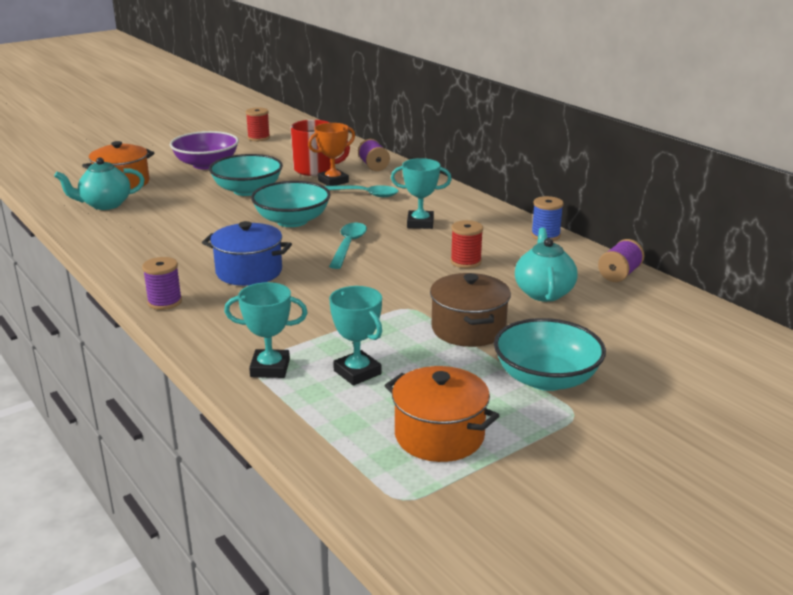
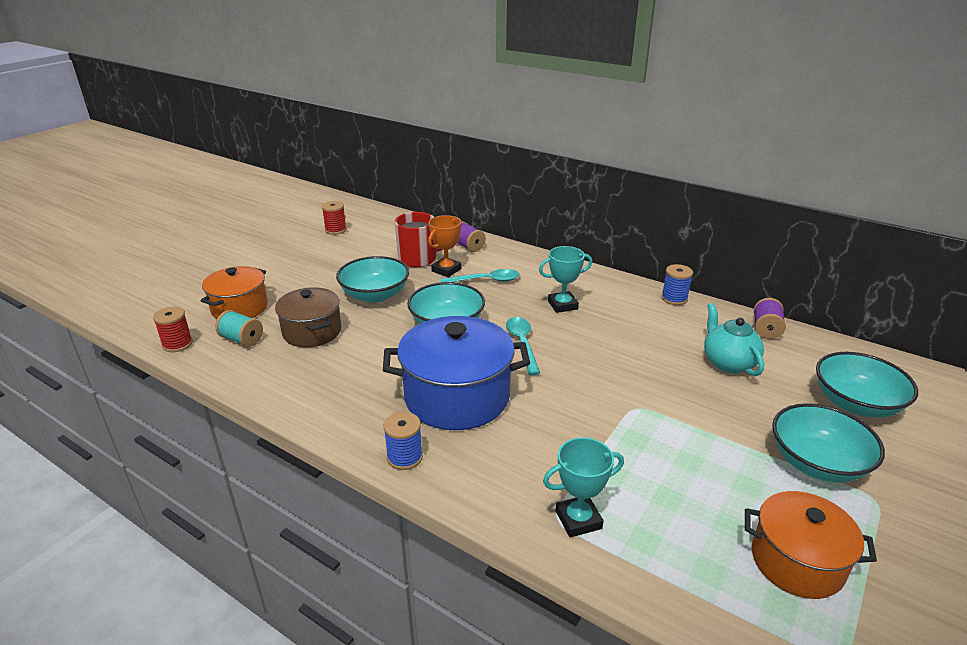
camera: 20 degrees left, 5 degrees up
turquoise teapot [54,157,145,210] -> turquoise spool [215,310,263,347]
purple spool [142,257,182,310] -> blue spool [383,412,423,470]
purple bowl [170,131,239,170] -> none
blue pot [202,221,292,286] -> blue pot [383,316,530,430], size x1.58
turquoise trophy [329,286,382,386] -> none
brown pot [430,273,511,347] -> brown pot moved to [275,287,341,347]
red spool [451,220,483,269] -> red spool moved to [153,307,193,352]
none -> turquoise bowl [816,352,918,418]

